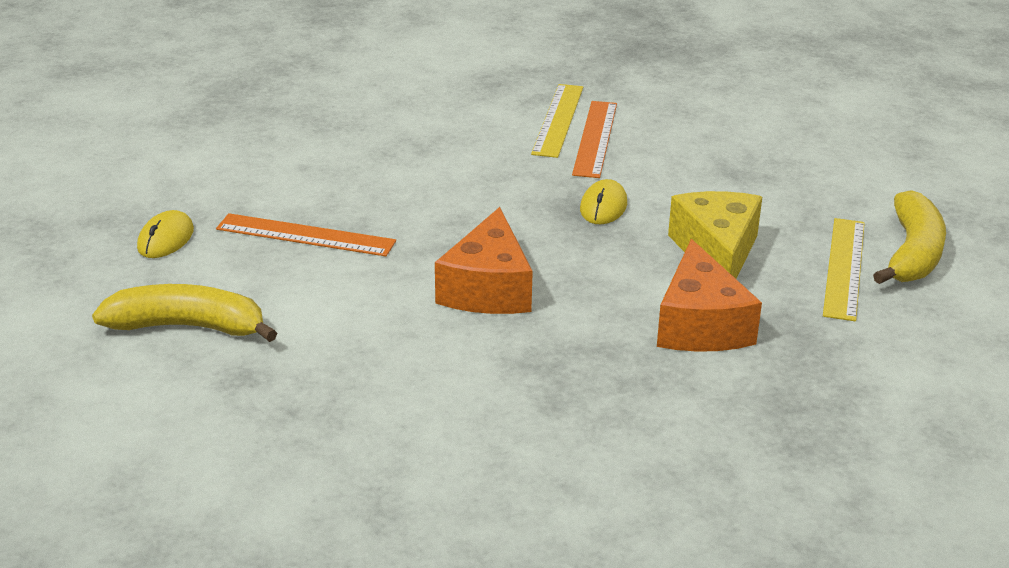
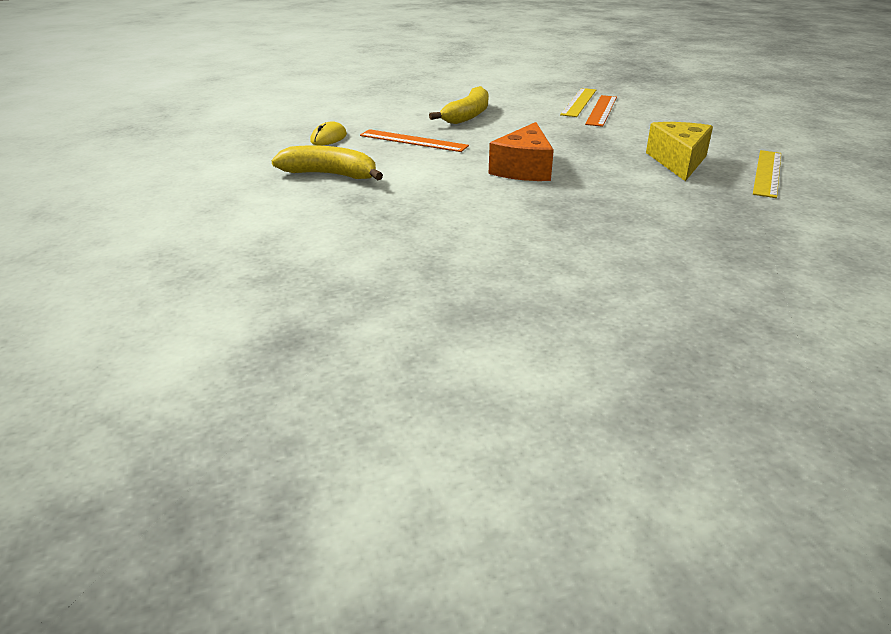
camera: 10 degrees right, 0 degrees up
yellow mouse [580,179,627,224] -> none
orange cheese [657,239,762,352] -> none
yellow banana [873,190,946,284] -> yellow banana moved to [429,86,489,124]

